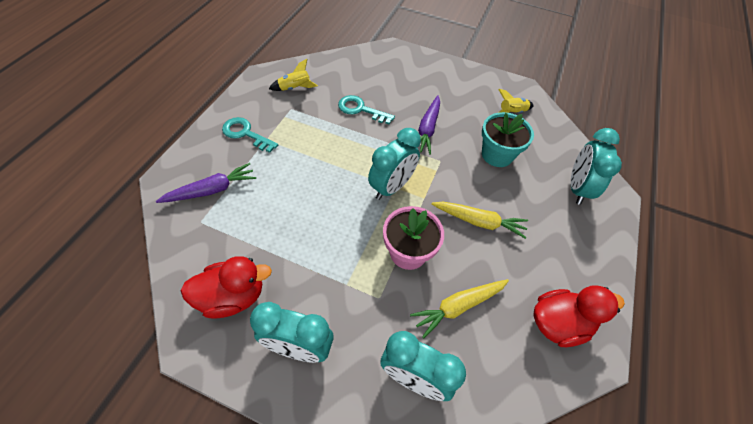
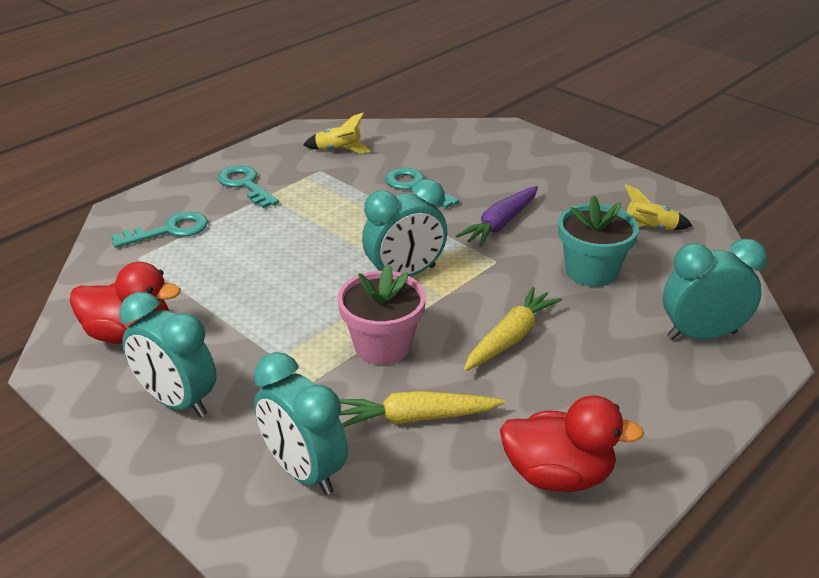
camera: 25 degrees right, 20 degrees down
purple carrot [156,163,256,203] -> turquoise key [111,211,208,248]
yellow carrot [432,202,528,239] -> yellow carrot turned 90 degrees counterclockwise [464,287,562,371]
turquoise clock [571,128,622,205] -> turquoise clock turned 45 degrees clockwise [663,239,767,340]

